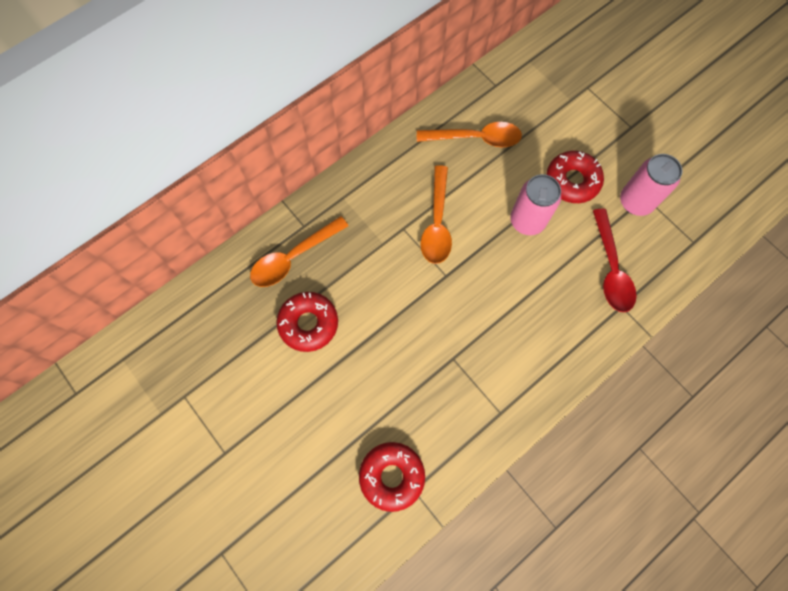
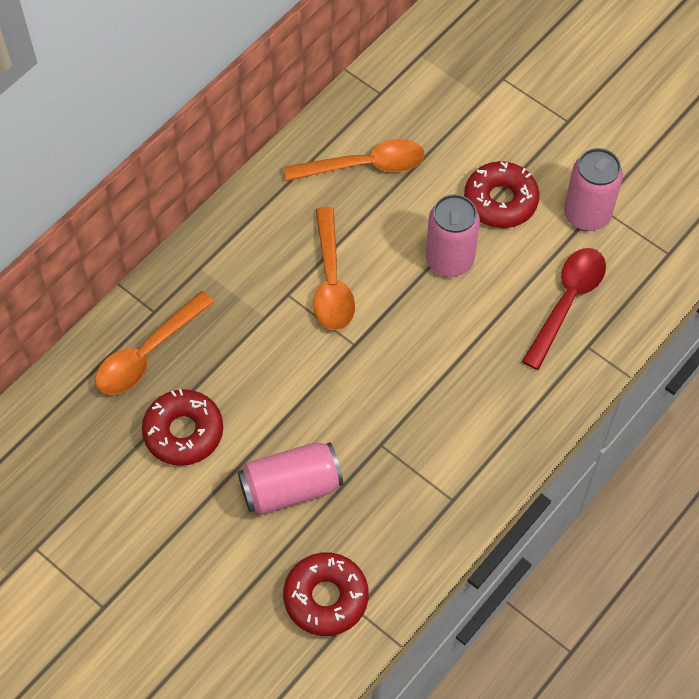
camera: 10 degrees left, 10 degrees down
red spoon [593,209,636,312] -> red spoon turned 135 degrees counterclockwise [522,248,606,370]
none -> pink can [238,442,343,515]

